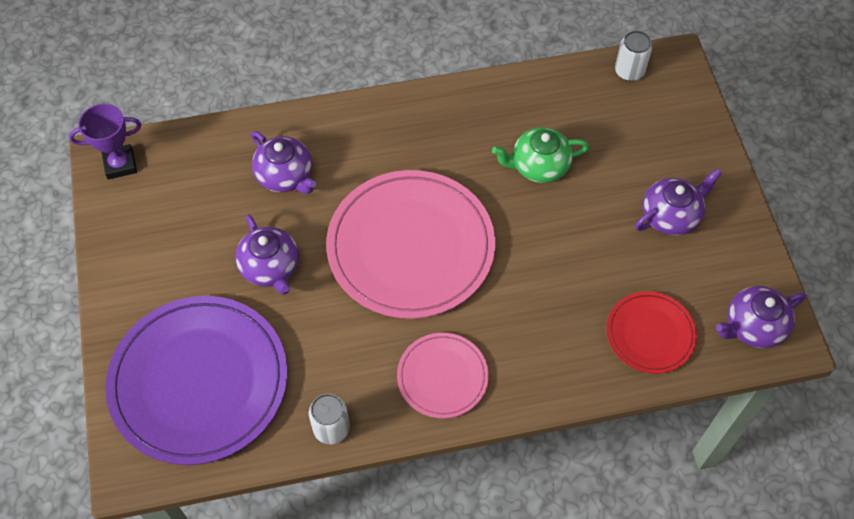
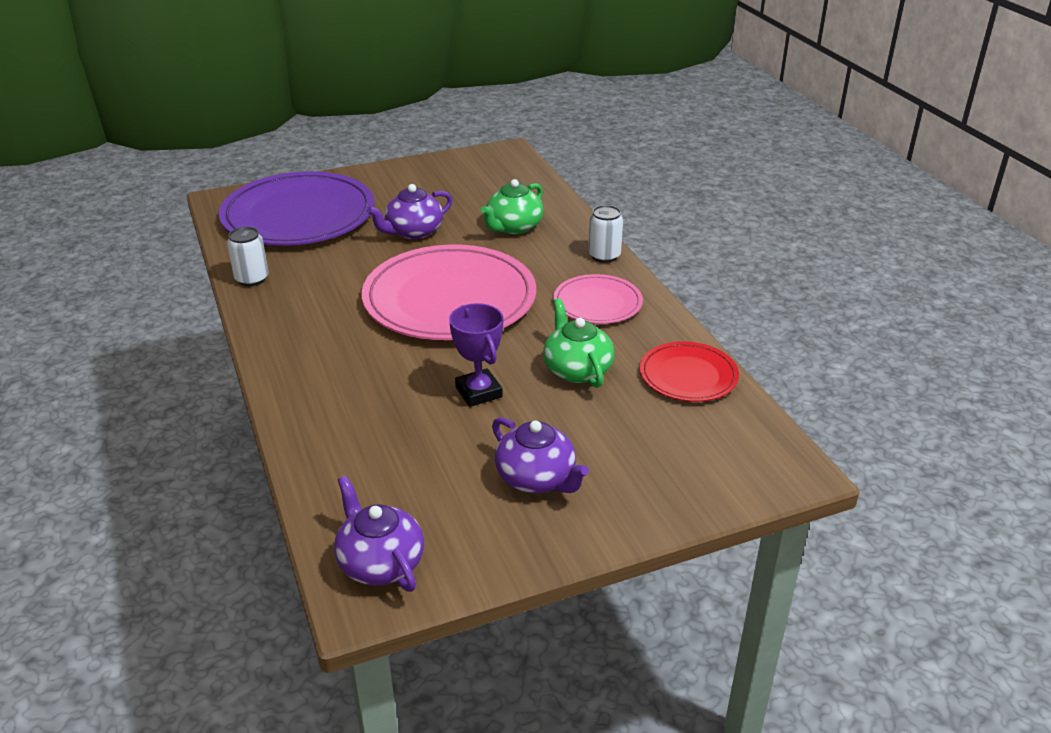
camera: 80 degrees right, 25 degrees down
purple trophy [69,104,141,180] -> purple trophy moved to [449,303,504,407]
purple teapot [251,131,316,194] -> green teapot [481,179,544,234]
pink plate [397,333,489,418] -> pink plate moved to [554,274,643,324]
red plate [607,291,697,374] -> red plate moved to [640,341,739,402]
white can [615,31,652,81] -> white can moved to [588,205,623,263]

